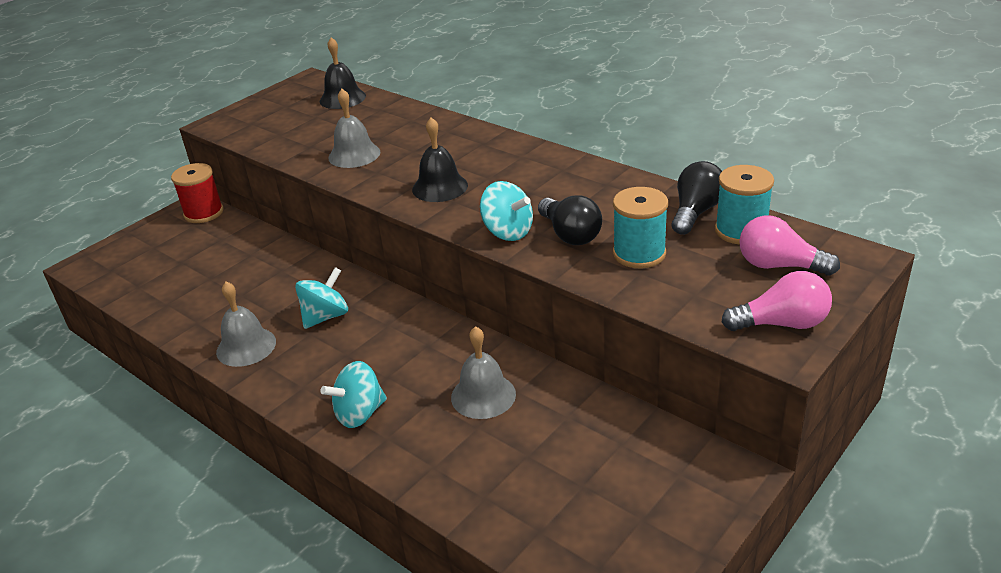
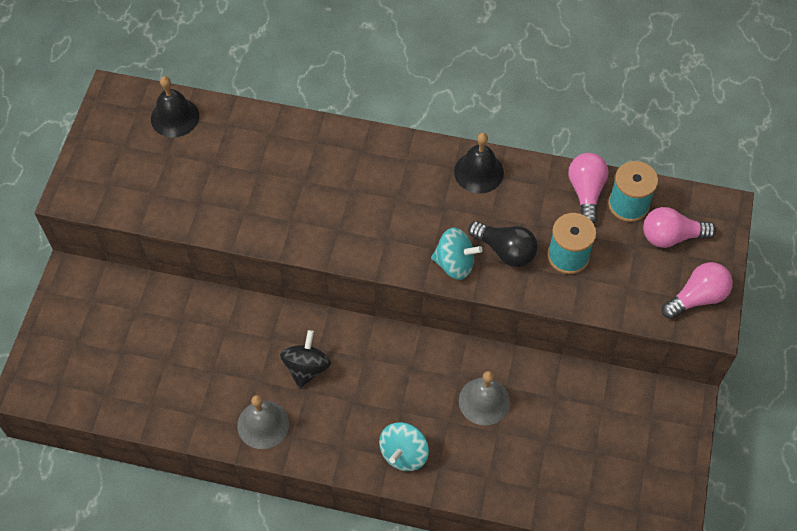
camera: 30 degrees left, 25 degrees up
red spool [171,163,223,223] -> none
turquoise spinning top [295,267,348,329] -> black spinning top [280,330,331,388]
grey bell [328,89,380,168] -> none
black bell [412,118,468,202] -> black bell moved to [454,133,504,193]
black light bulb [672,161,722,235] -> pink light bulb [568,153,609,223]

